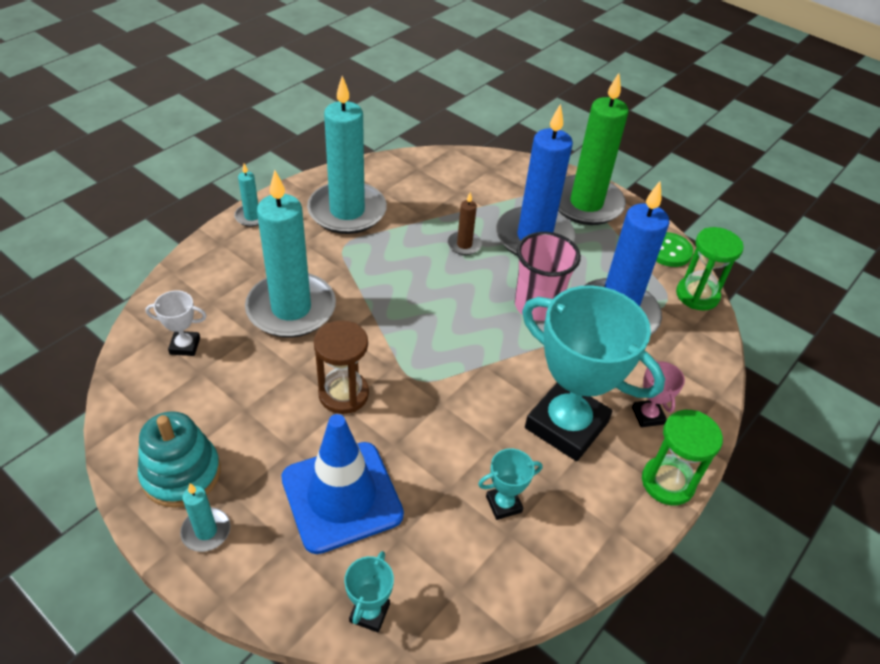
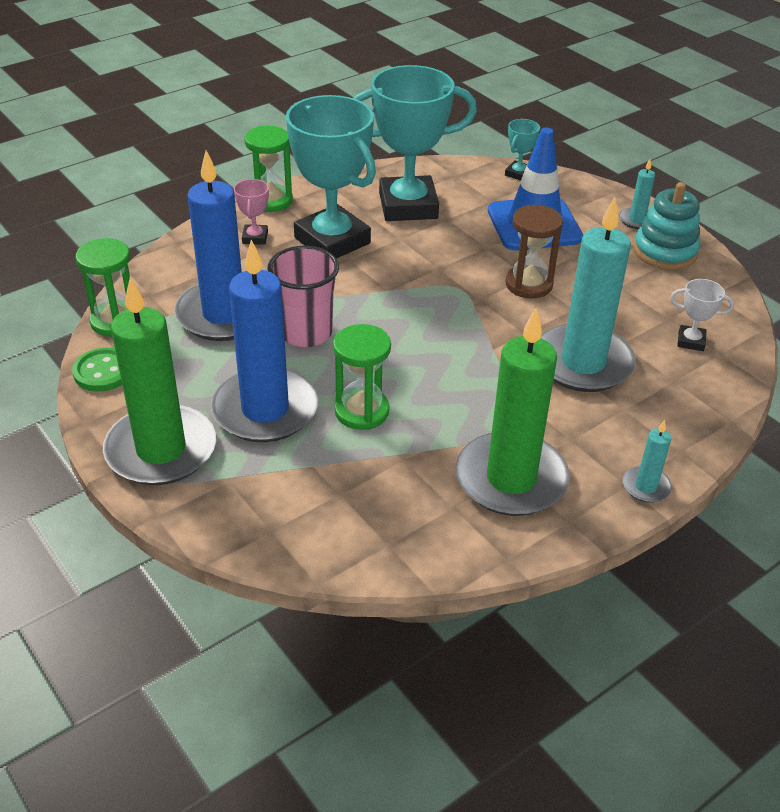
camera: 165 degrees left, 5 degrees down
turquoise candle [307,76,387,234] -> green candle [456,308,570,516]
brown candle [447,192,482,255] -> green hourglass [333,324,391,430]
turquoise trophy [478,448,543,520] -> turquoise trophy [354,65,477,221], size x2.38

